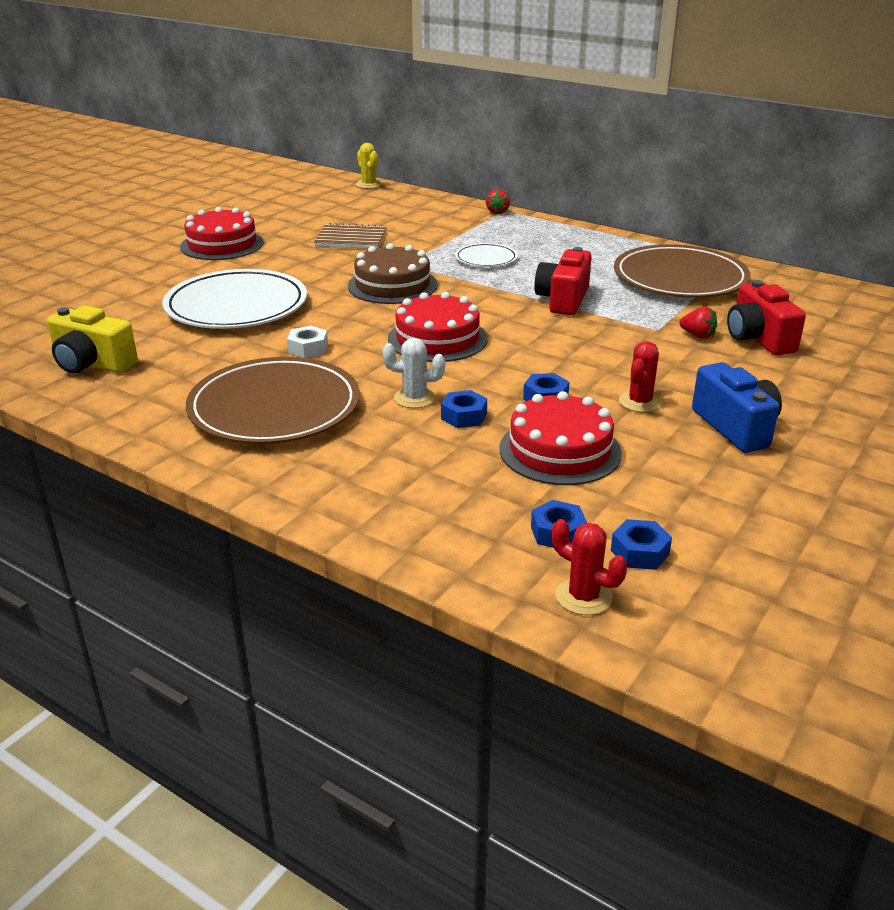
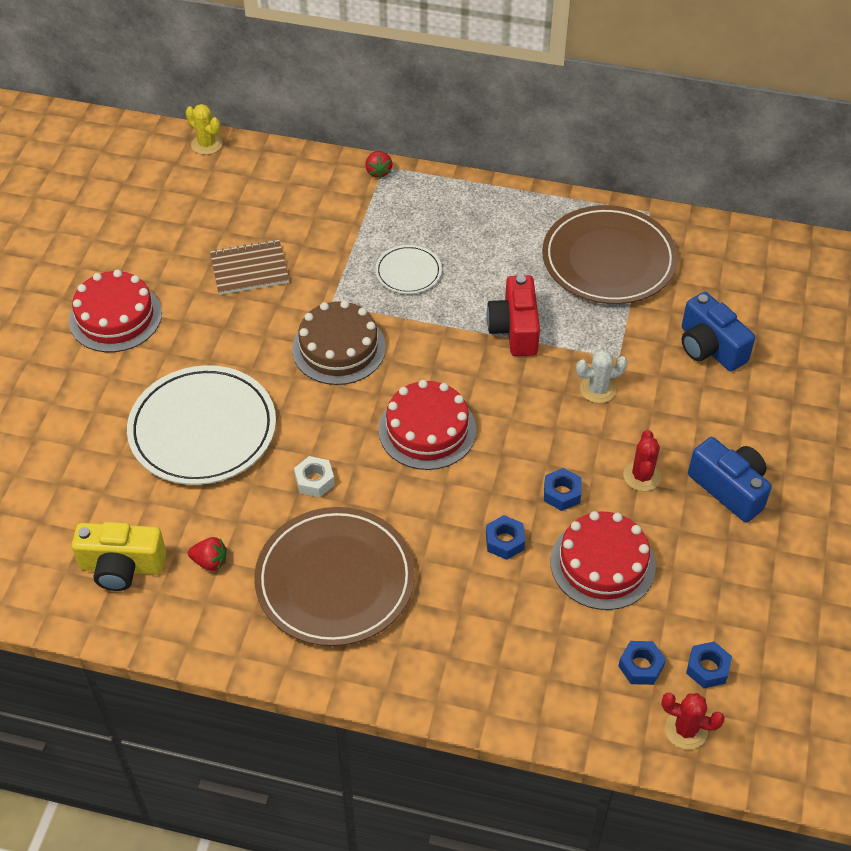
camera: 20 degrees left, 20 degrees up
white cactus [383,338,445,408] -> white cactus moved to [576,349,628,403]
red strawberry [680,306,717,339] -> red strawberry moved to [188,537,227,571]
red camera [727,280,806,355] -> blue camera [682,292,755,371]

